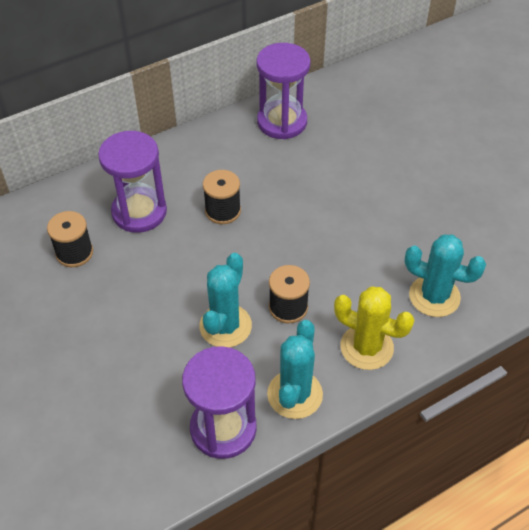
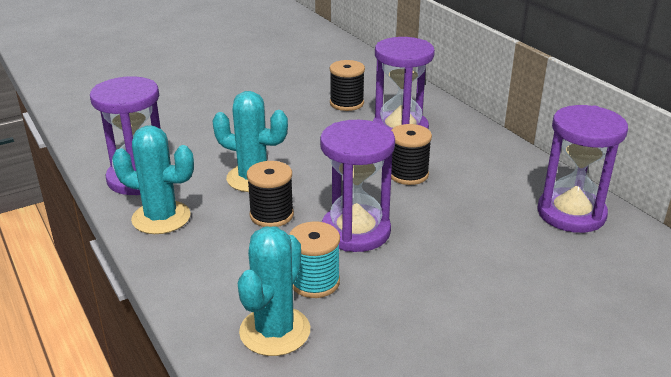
camera: 90 degrees right, 20 degrees down
yellow cactus [334,286,415,370] -> none
none -> turquoise spool [289,222,340,298]
none -> purple hourglass [320,120,395,252]

